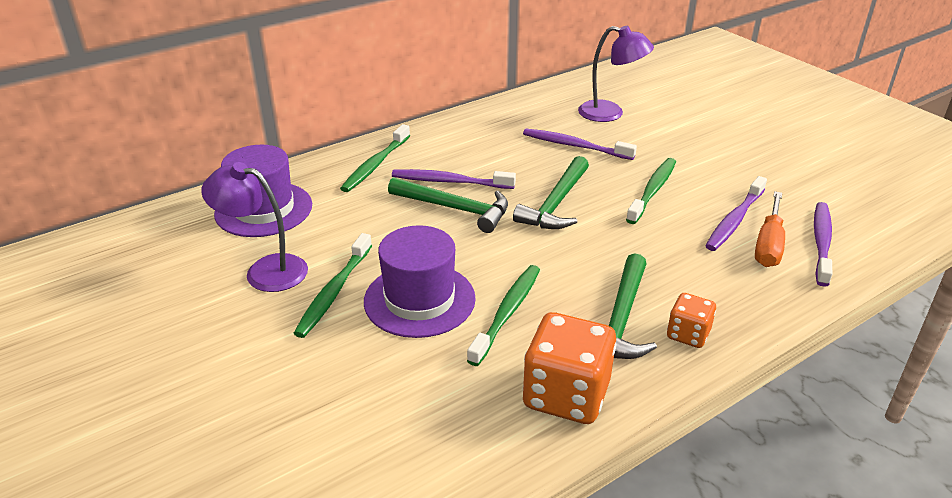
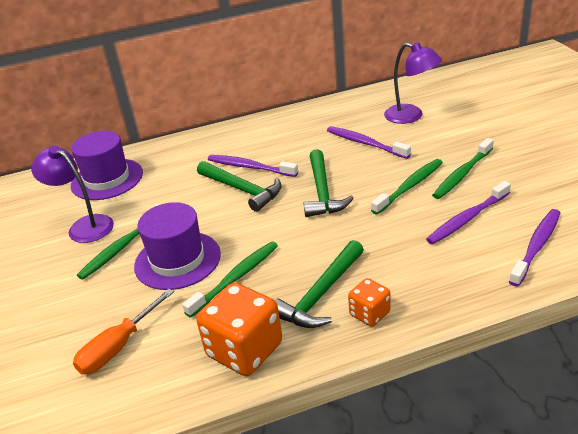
camera: 20 degrees right, 0 degrees up
green toothbrush [340,124,410,192] -> green toothbrush moved to [432,138,494,199]
green hammer [513,156,589,229] -> green hammer turned 45 degrees counterclockwise [304,149,354,217]
orange screwdriver [755,191,785,267] -> orange screwdriver moved to [73,289,174,375]

